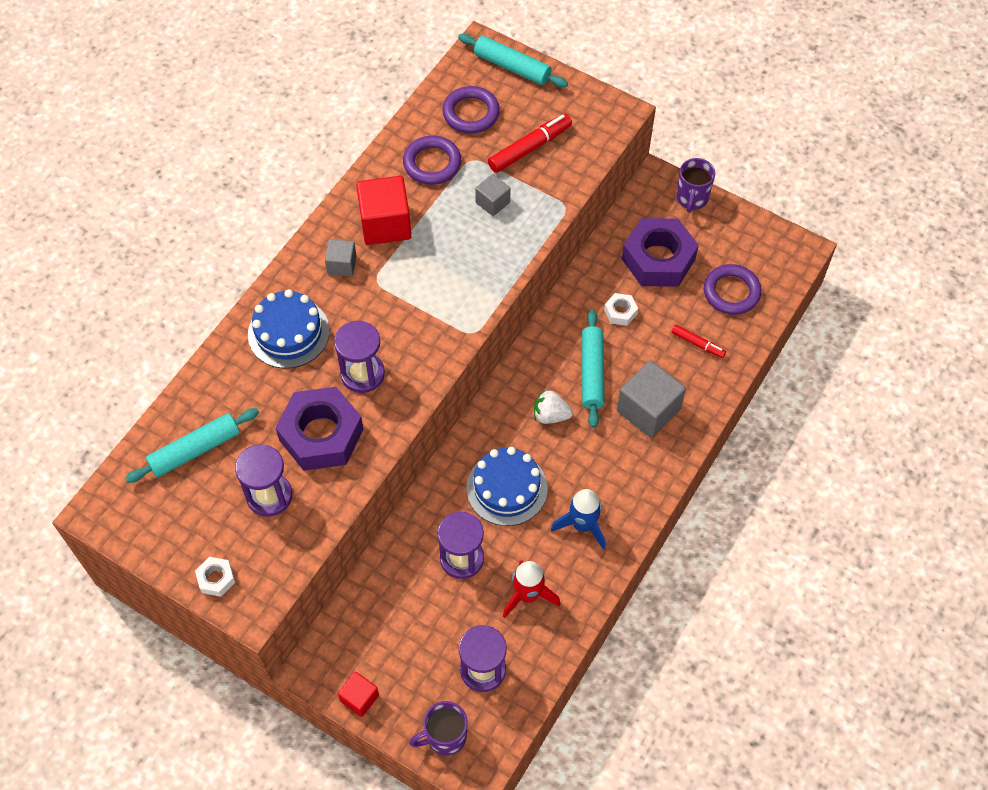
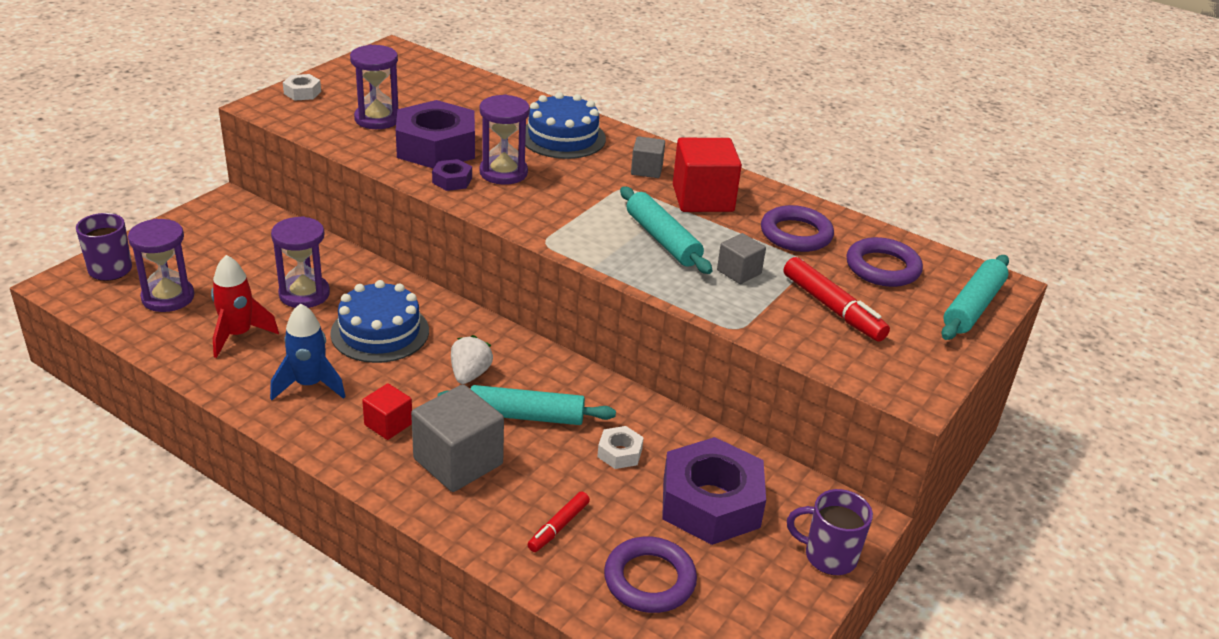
camera: 90 degrees right, 25 degrees down
turquoise rolling pin [125,408,259,483] -> turquoise rolling pin moved to [620,187,713,274]
red cube [338,671,379,717] -> red cube moved to [362,383,412,440]
none -> purple nut [432,159,472,191]

